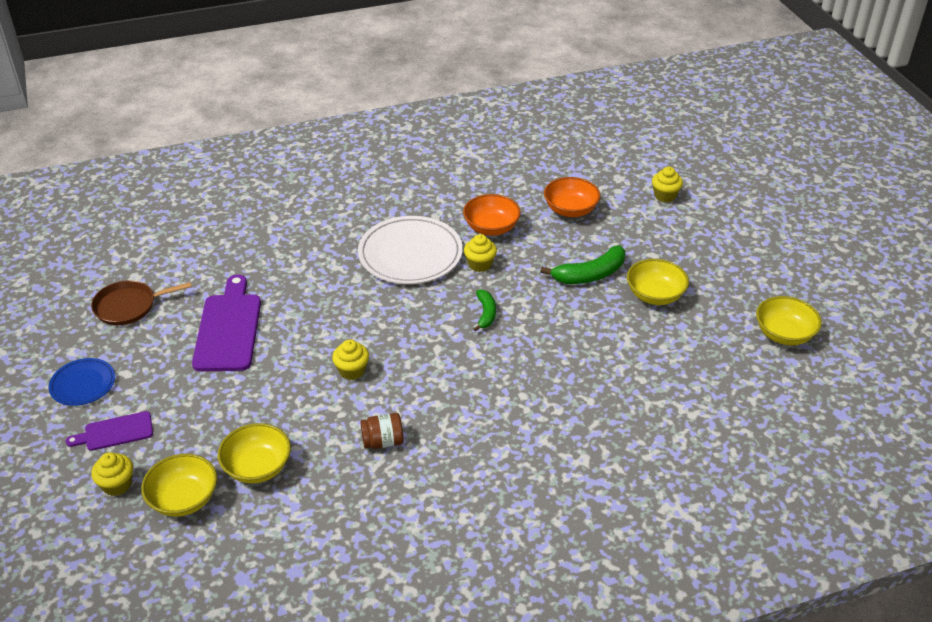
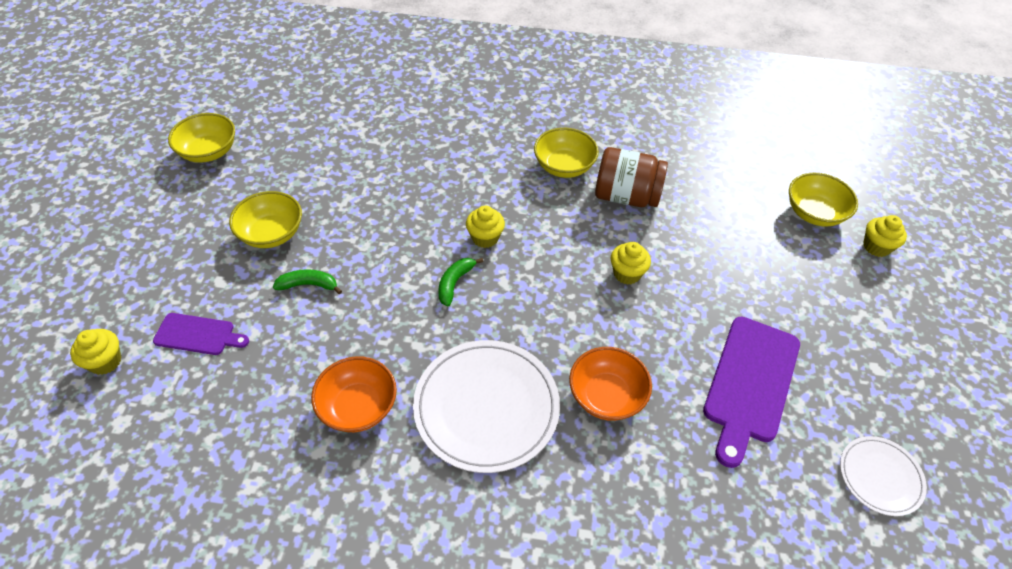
camera: 155 degrees left, 10 degrees up
blue plate [49,358,115,406] -> none
purple cutting board [66,411,153,451] -> purple cutting board moved to [153,313,249,355]
brown pan [91,280,192,325] -> white plate [840,436,927,516]
yellow bowl [218,423,291,484] -> yellow bowl moved to [534,128,599,178]
brown jar [360,413,404,449] -> brown jar [595,147,668,207], size x1.70
yellow cupcake [464,234,497,272] -> yellow cupcake moved to [466,206,505,248]
green banana [540,245,625,284] -> green banana [273,269,342,294], size x0.61
orange bowl [544,177,600,217] -> orange bowl moved to [569,347,652,421]

